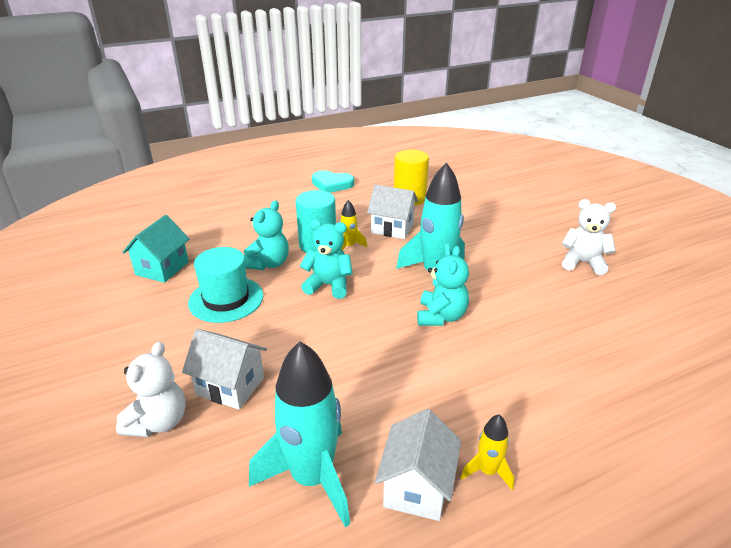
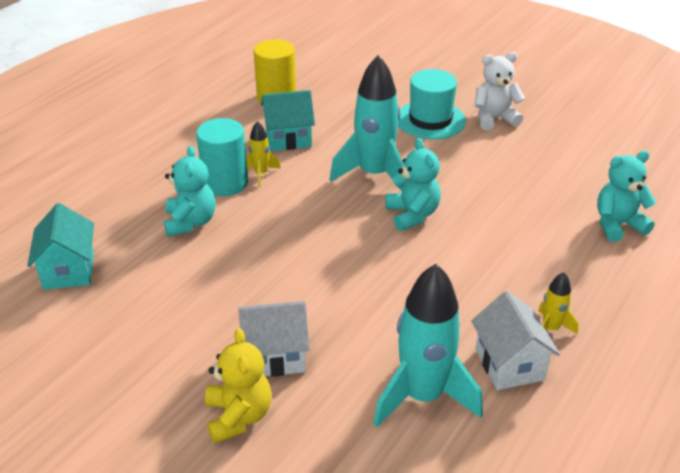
camera: 30 degrees left, 5 degrees up
white teddy bear [116,342,186,437] -> yellow teddy bear [205,328,271,444]
turquoise hat [188,247,263,323] -> turquoise hat moved to [398,69,466,139]
turquoise teddy bear [300,219,353,299] -> turquoise teddy bear moved to [597,151,657,242]
turquoise heart [312,170,354,193] -> none
white house [367,185,418,239] -> turquoise house [261,90,315,151]

